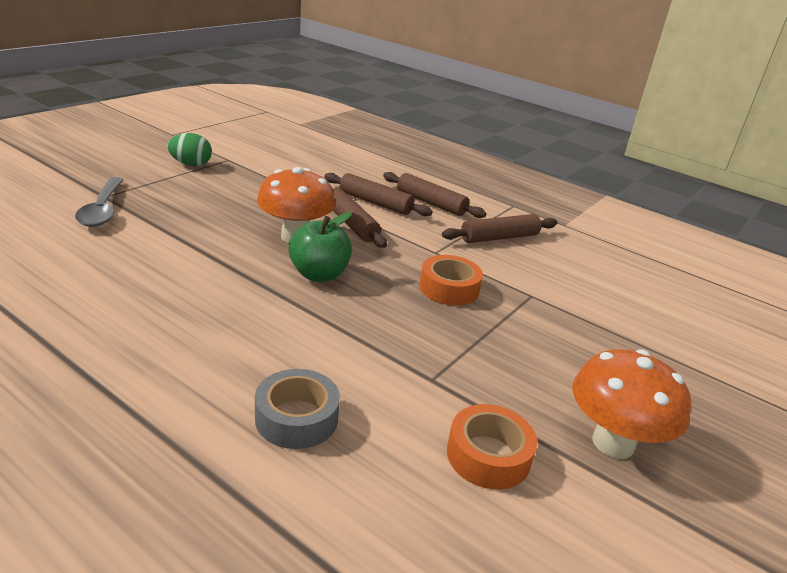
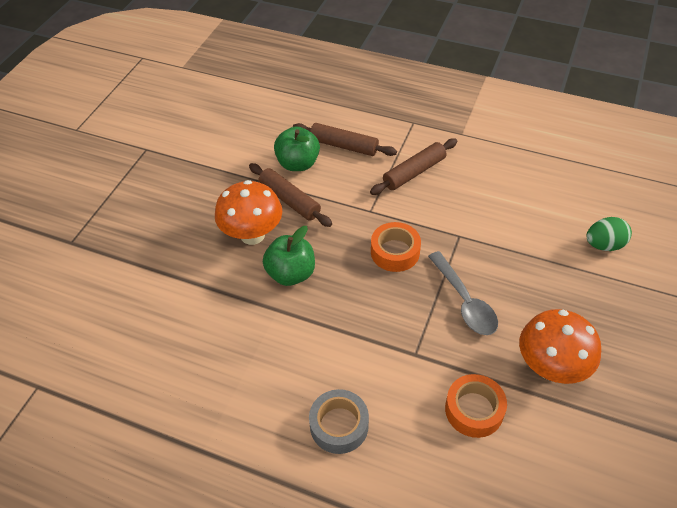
camera: 10 degrees left, 20 degrees up
grey spoon [75,177,123,227] -> grey spoon moved to [428,251,498,335]
green egg [167,133,212,166] -> green egg moved to [587,217,632,251]
brown rolling pin [324,173,433,216] -> green apple [274,127,320,171]

